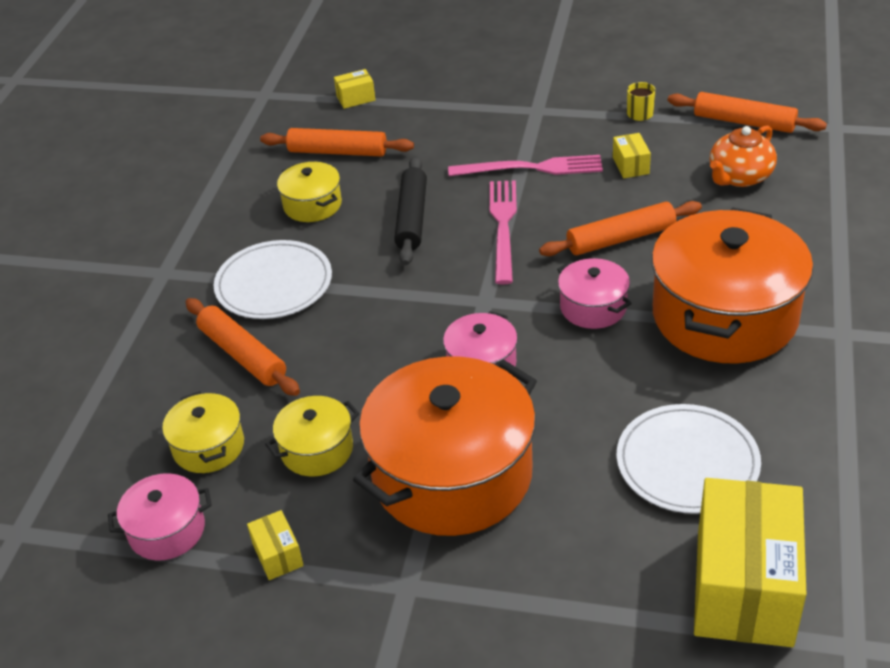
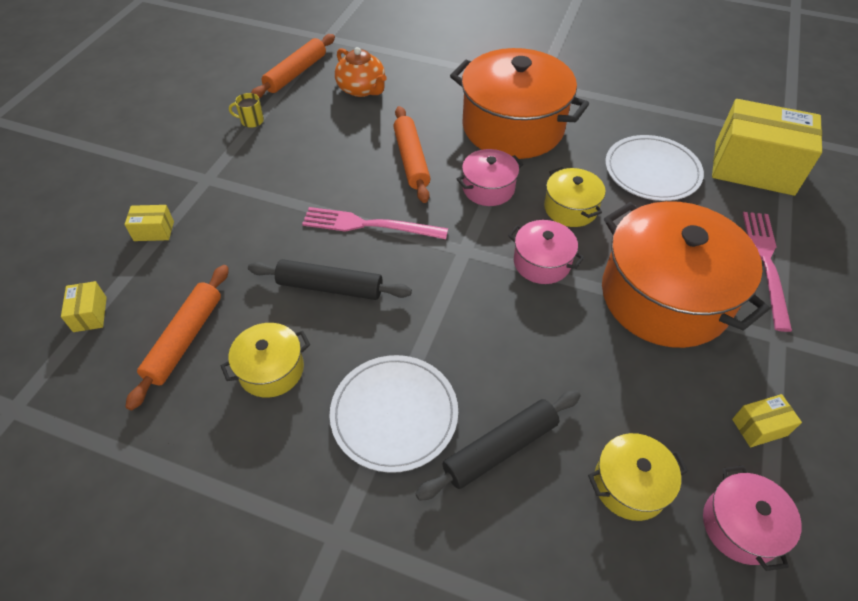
camera: 85 degrees left, 10 degrees up
orange rolling pin [186,298,300,396] -> black rolling pin [416,390,581,501]
yellow pot [265,396,359,477] -> yellow pot moved to [544,167,606,227]
pink fork [448,155,603,176] -> pink fork moved to [743,212,792,332]
yellow box [613,133,651,178] -> yellow box moved to [124,205,174,241]

